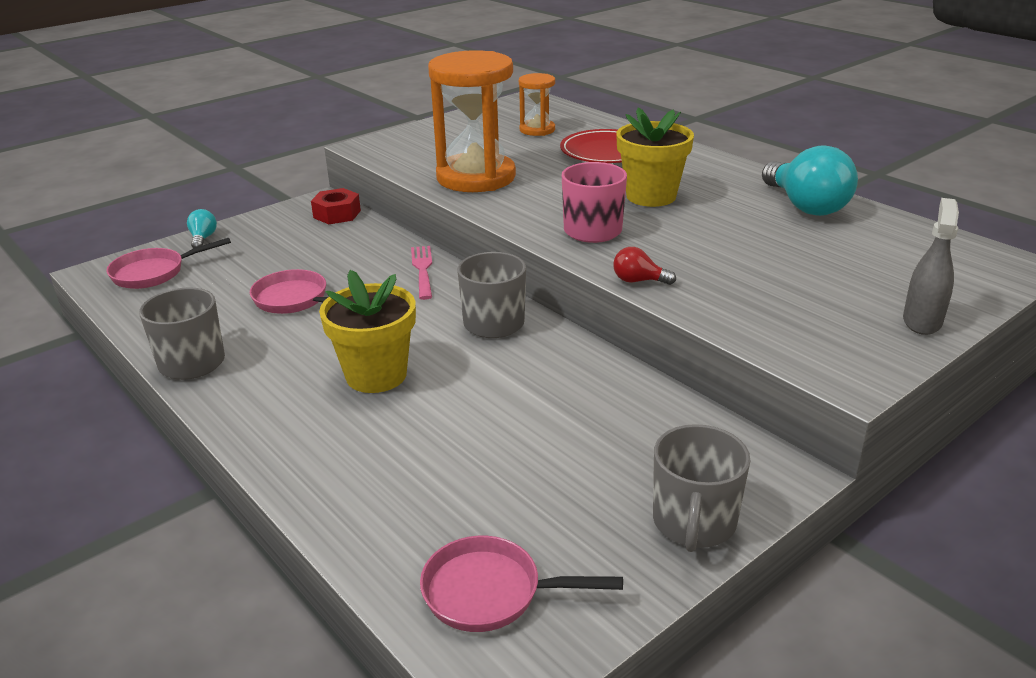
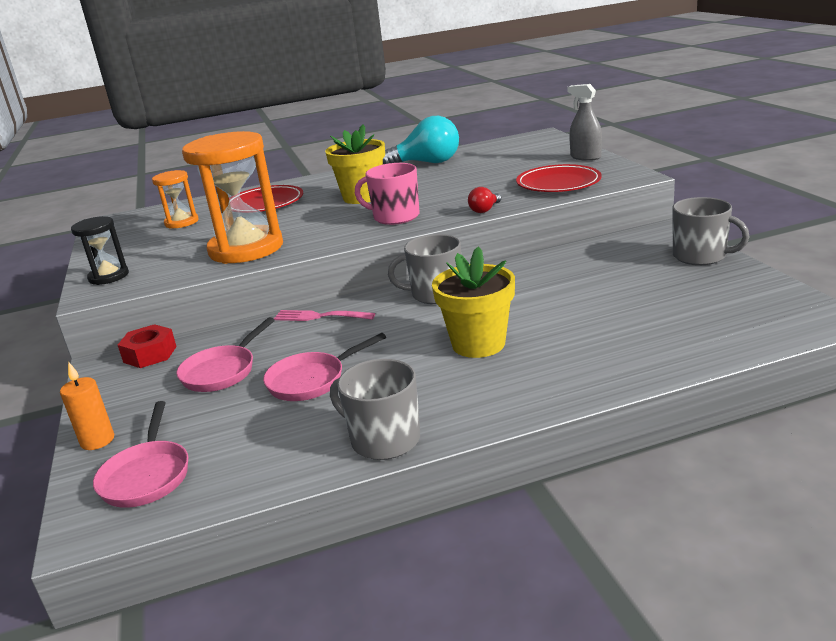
camera: 65 degrees left, 5 degrees down
turquoise light bulb [187,209,217,248] -> orange candle [60,362,114,450]
pink pan [420,536,623,632] -> pink pan moved to [177,317,275,392]
none -> black hourglass [71,216,129,285]
none -> red plate [516,164,601,192]

